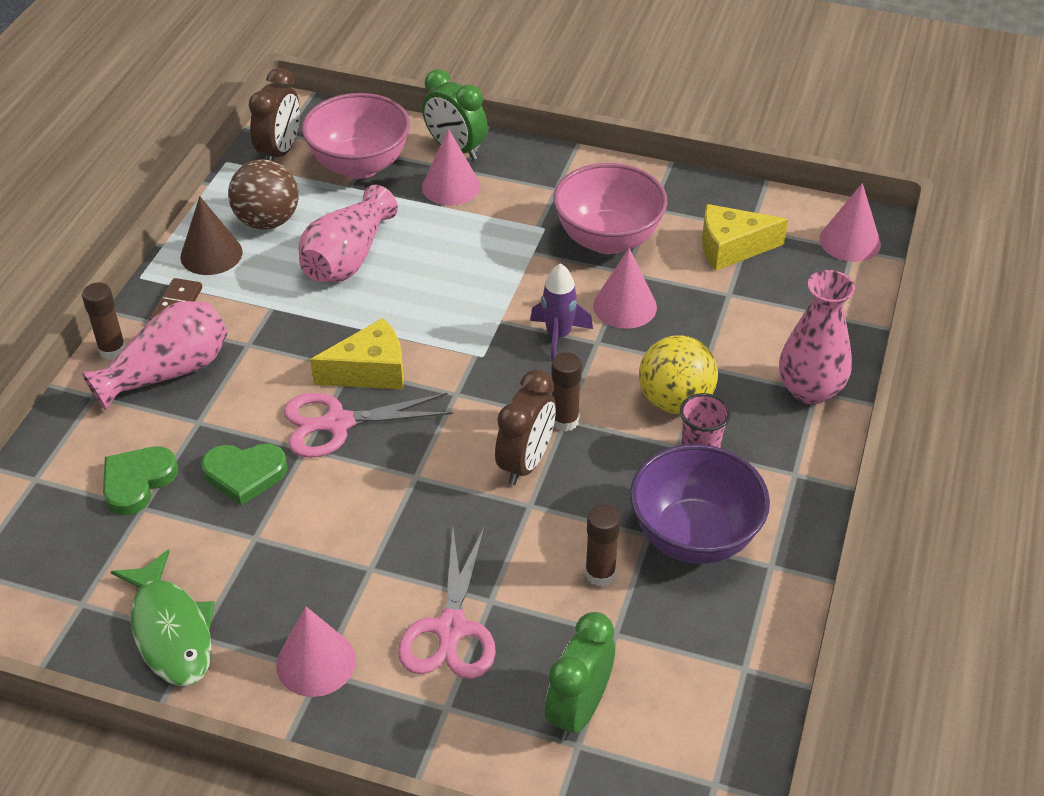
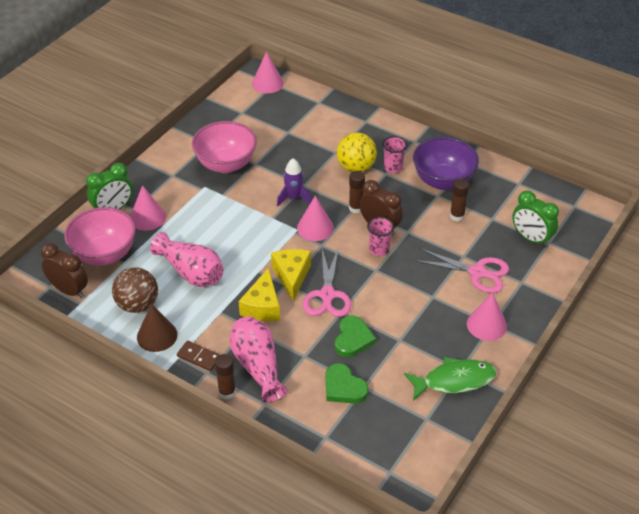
camera: 75 degrees left, 0 degrees up
pink cone [593,248,657,329] -> pink cone moved to [297,196,334,241]
yellow cheese [702,204,788,270] -> yellow cheese moved to [239,268,280,321]
pink vase [779,270,855,404] -> none
none -> pink cup [367,217,394,256]

